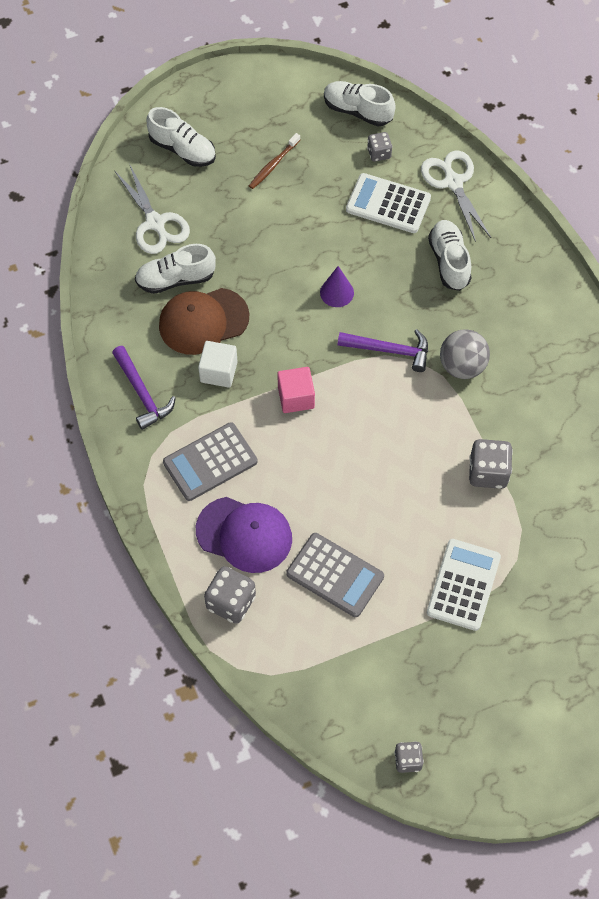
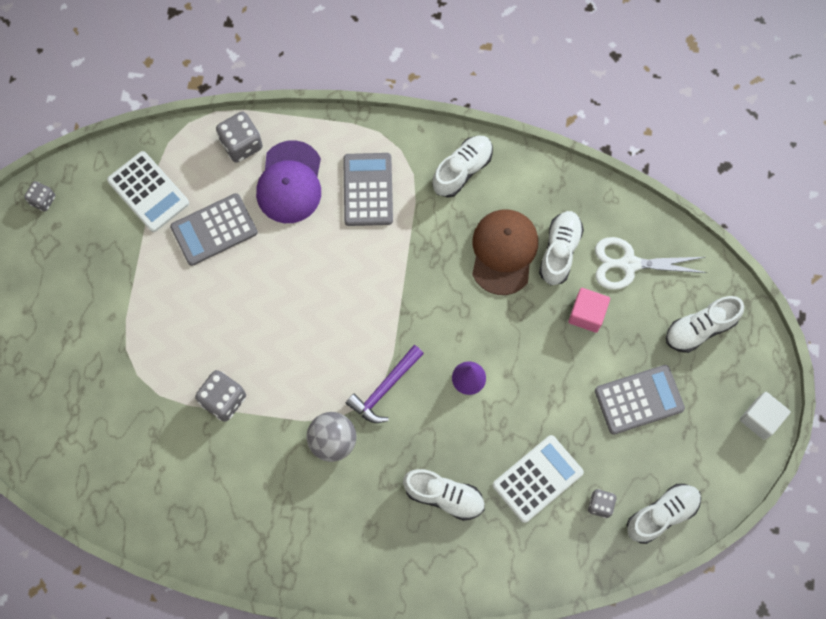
camera: 120 degrees right, 10 degrees up
purple hammer [112,346,176,430] -> white shoe [432,136,493,198]
purple cap [196,497,292,573] -> purple cap turned 45 degrees counterclockwise [256,140,321,223]
white cube [198,341,238,388] -> white cube moved to [740,392,791,440]
brown toothbrush [249,133,300,189] -> grey calculator [595,365,685,435]
pink cube [277,367,315,413] -> pink cube moved to [568,288,610,333]
white scissors [421,150,491,242] -> none
white calculator [427,539,501,631] -> white calculator moved to [107,151,189,232]

